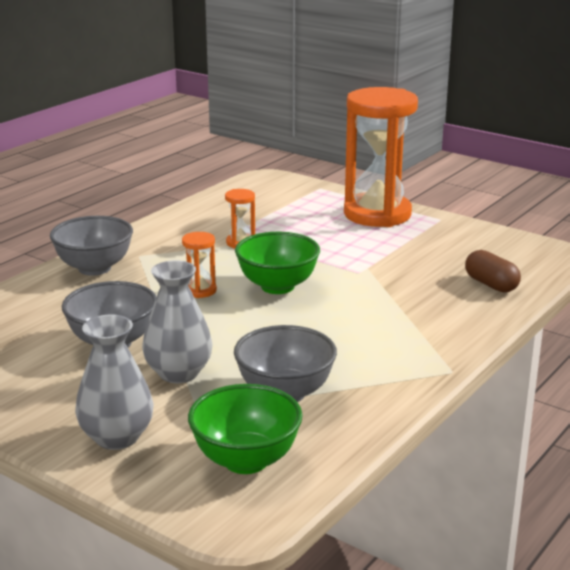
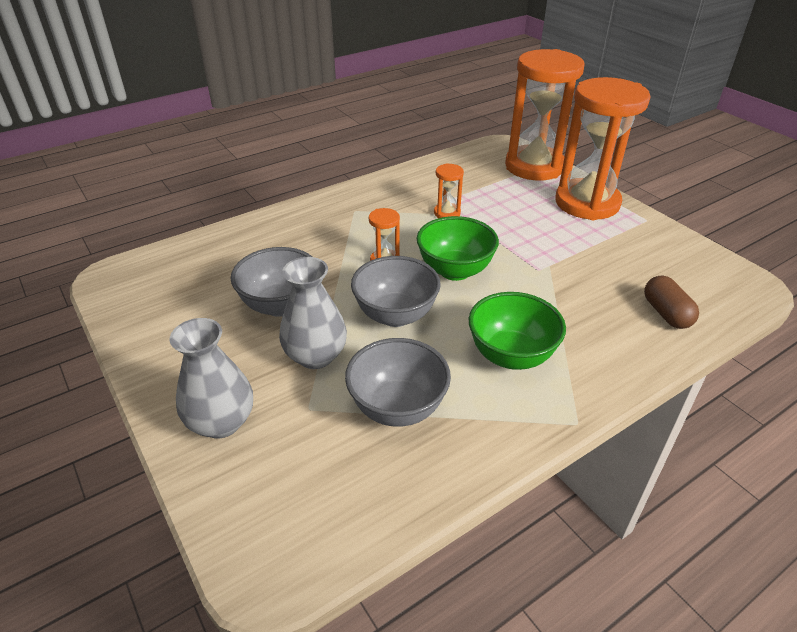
camera: 20 degrees right, 15 degrees up
grey bowl [50,216,133,276] -> grey bowl moved to [351,256,441,327]
green bowl [188,384,303,474] -> green bowl moved to [468,292,566,370]
none -> orange hourglass [505,49,584,180]

